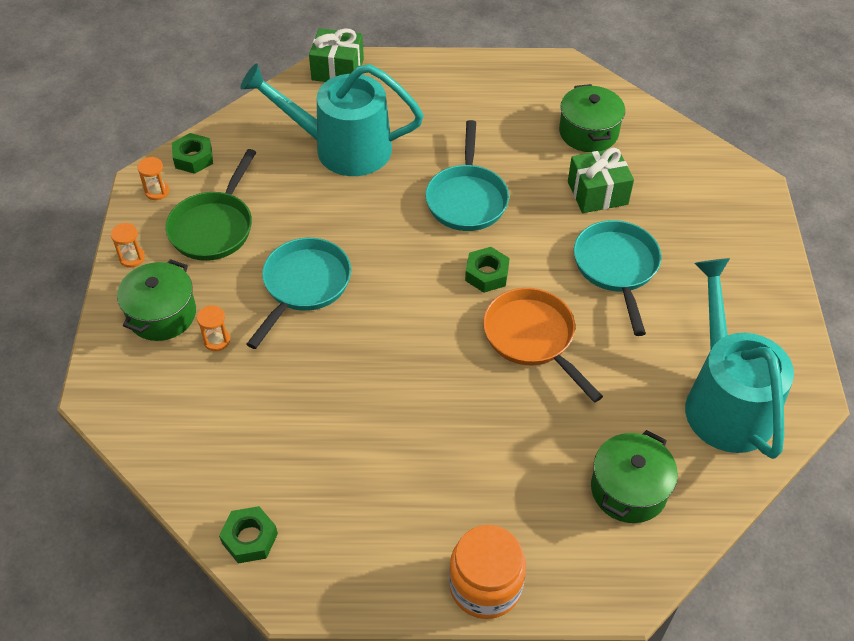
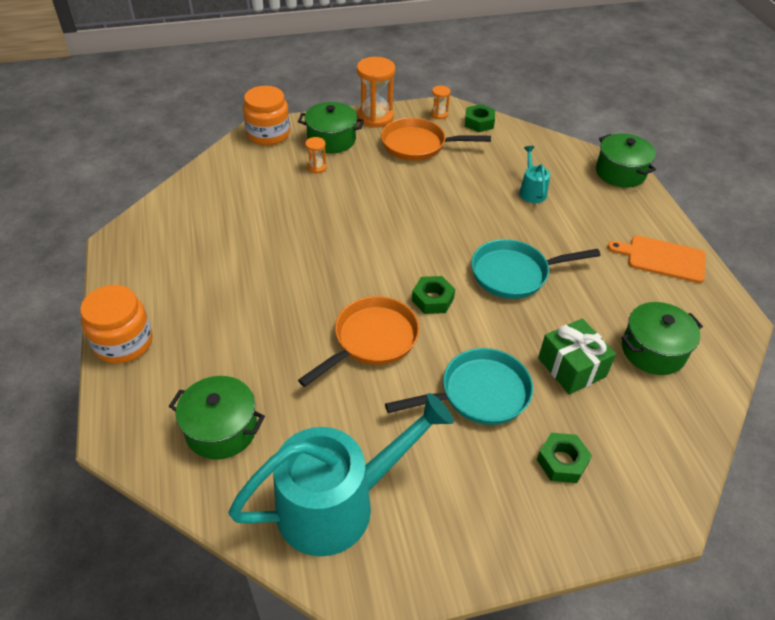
camera: 75 degrees right, 5 degrees down
orange hourglass [111,223,145,267] -> orange hourglass [357,57,395,128], size x2.04
green pan [165,149,256,261] -> orange pan [381,118,491,161]
green nut [219,506,278,564] -> green nut moved to [537,433,592,483]
turquoise watering can [240,64,424,176] -> turquoise watering can [519,146,550,203], size x0.43
turquoise pan [246,238,351,349] -> none
green gift [309,28,364,82] -> green pot [596,134,656,188]
none -> orange jar [243,86,290,145]
none -> orange cutting board [607,235,706,283]

